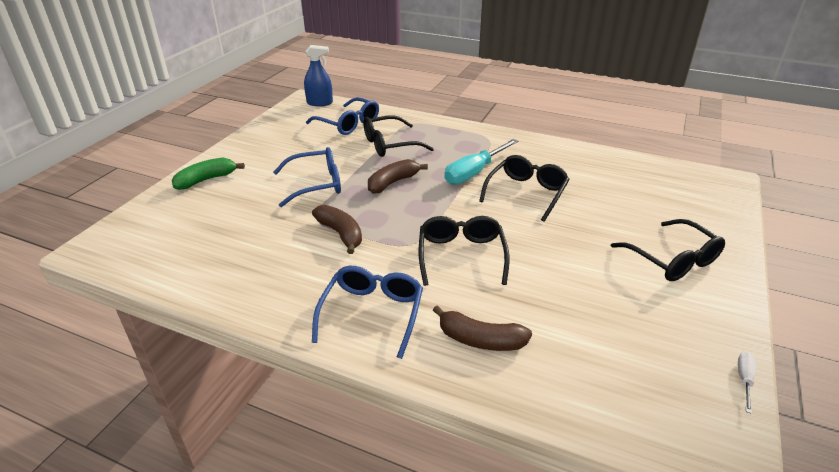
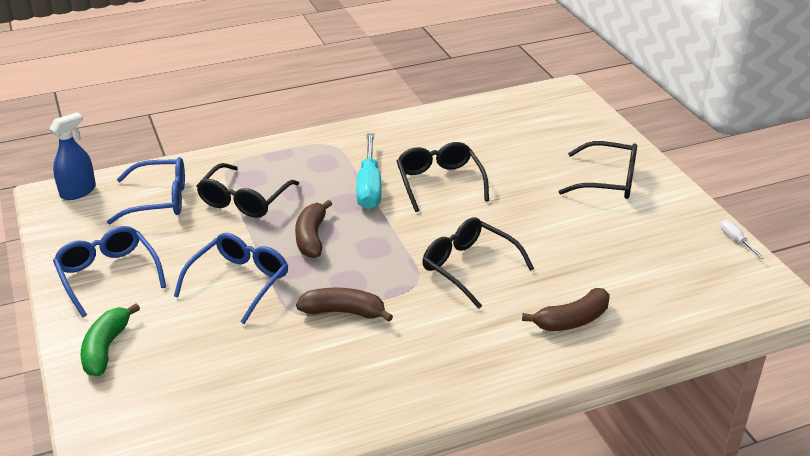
camera: 45 degrees left, 0 degrees up
blue glasses [312,266,423,359] -> blue glasses moved to [53,226,166,317]

